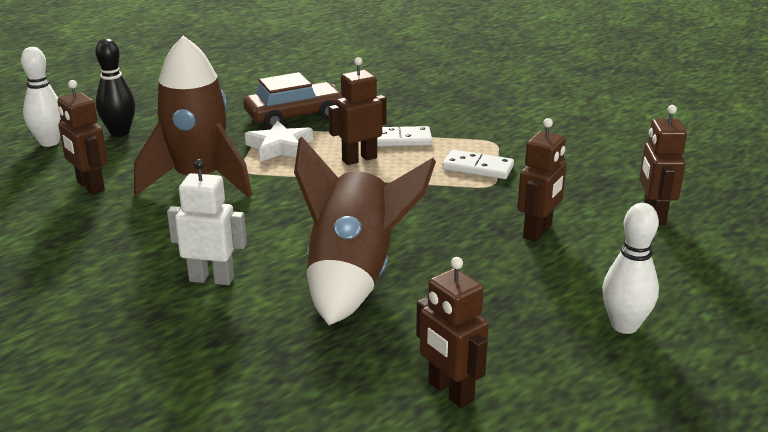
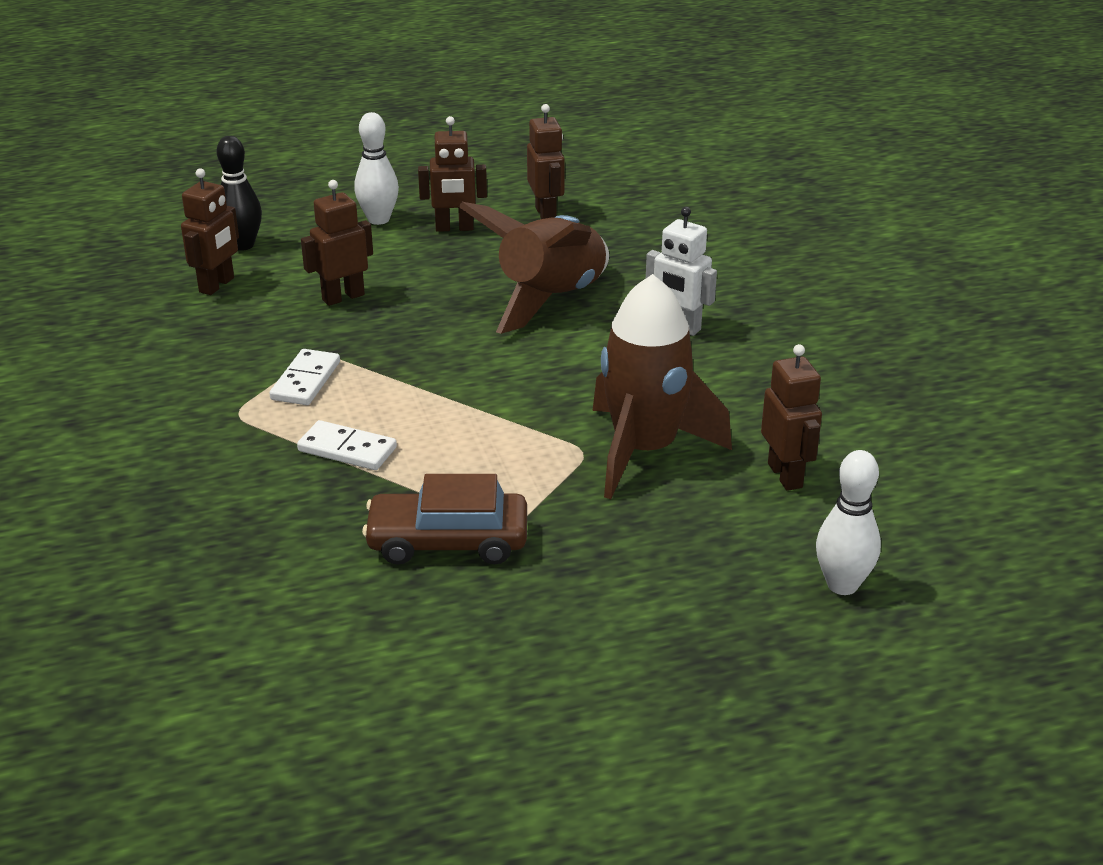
camera: 155 degrees left, 5 degrees up
black bowling pin [95,39,135,137] -> black bowling pin moved to [217,136,262,251]
white star [245,120,313,162] -> none
brown robot [328,57,387,165] -> brown robot moved to [418,116,487,232]
white domino [443,149,514,179] -> white domino turned 60 degrees clockwise [269,349,340,405]

